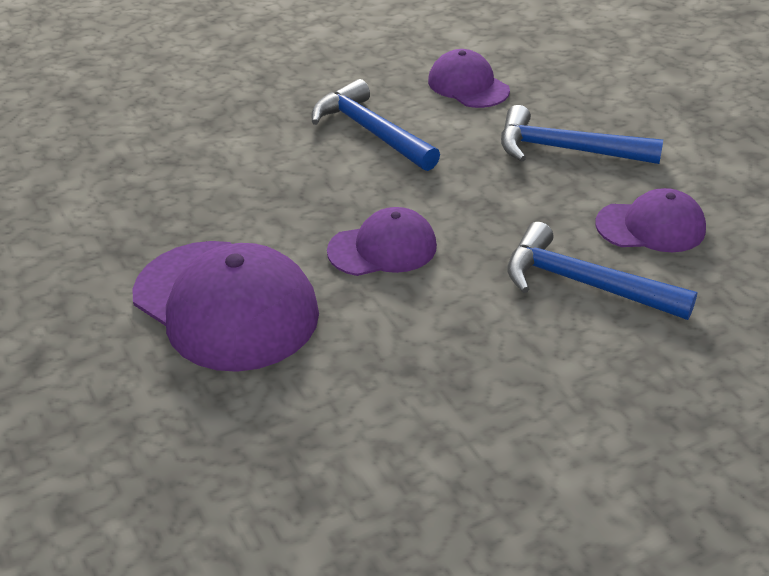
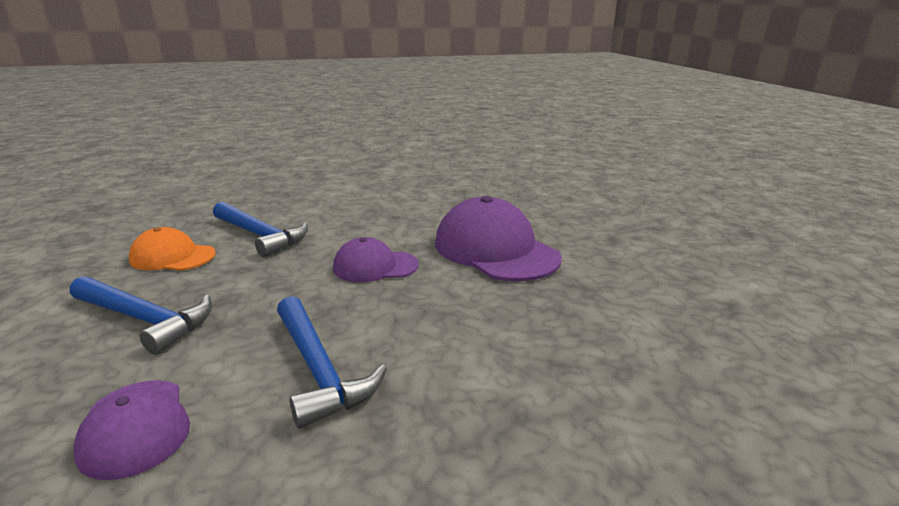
camera: 170 degrees left, 15 degrees down
purple cap [595,188,706,252] -> orange cap [129,227,216,271]

